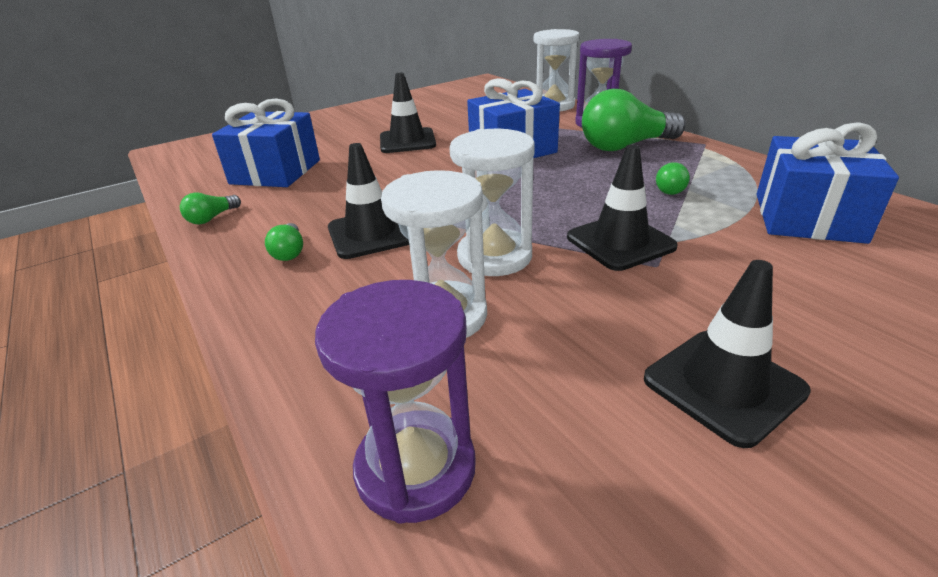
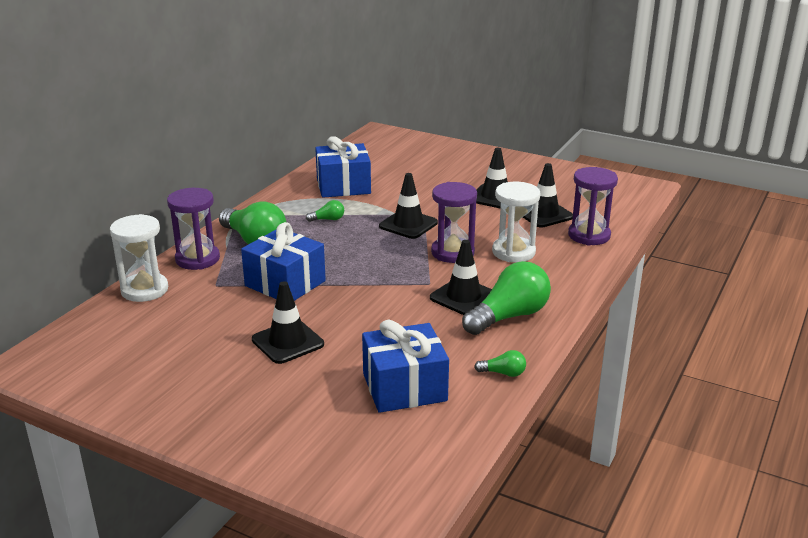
camera: 120 degrees left, 5 degrees down
green light bulb [265,223,303,261] -> green light bulb [462,261,551,335], size x2.23
white hourglass [449,129,535,276] -> purple hourglass [431,182,477,263]
none -> black traffic cone [523,163,573,227]

